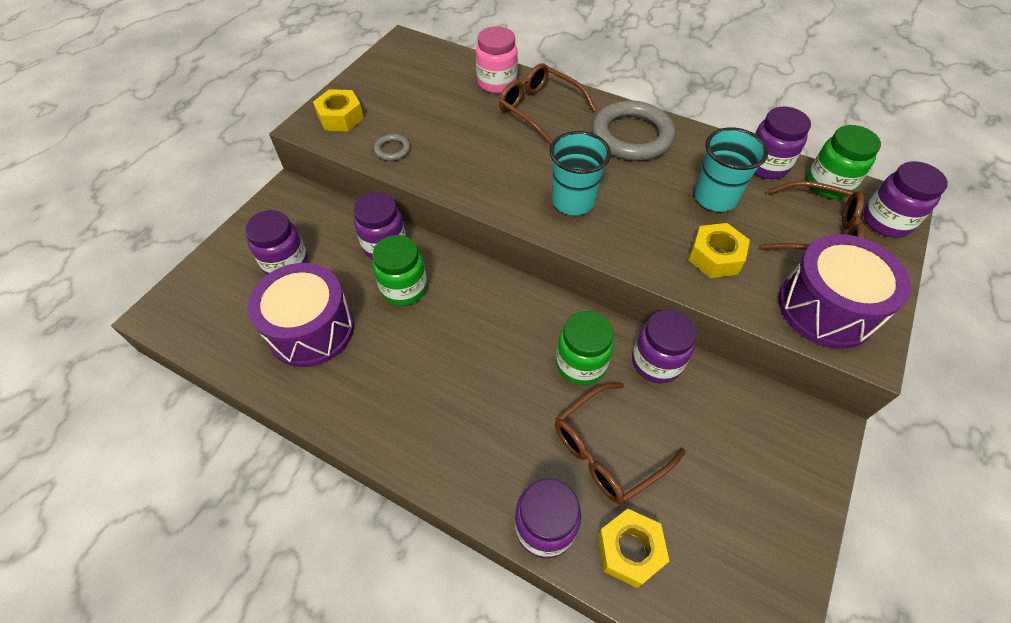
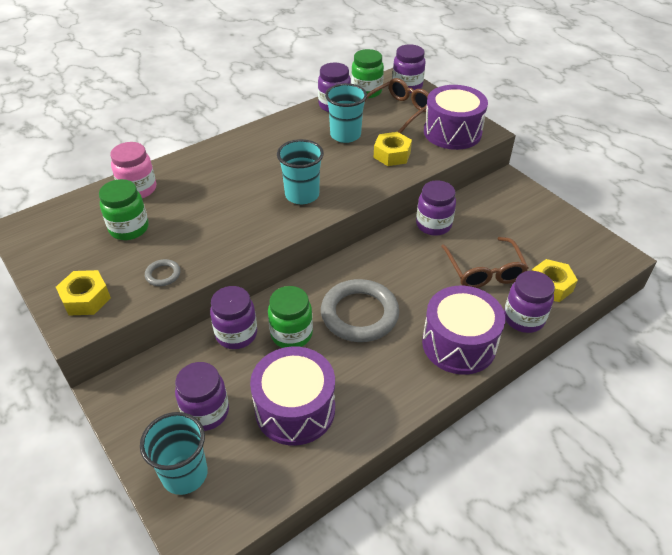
camera: 65 degrees left, 10 degrees down
brown glasses [499,63,597,145] -> none
green jar [556,311,614,385] -> green jar moved to [99,179,149,240]
grey ring [592,101,675,161] -> grey ring moved to [321,279,399,342]
none -> turquoise cup [140,412,208,495]
none -> purple drum [422,286,505,375]

